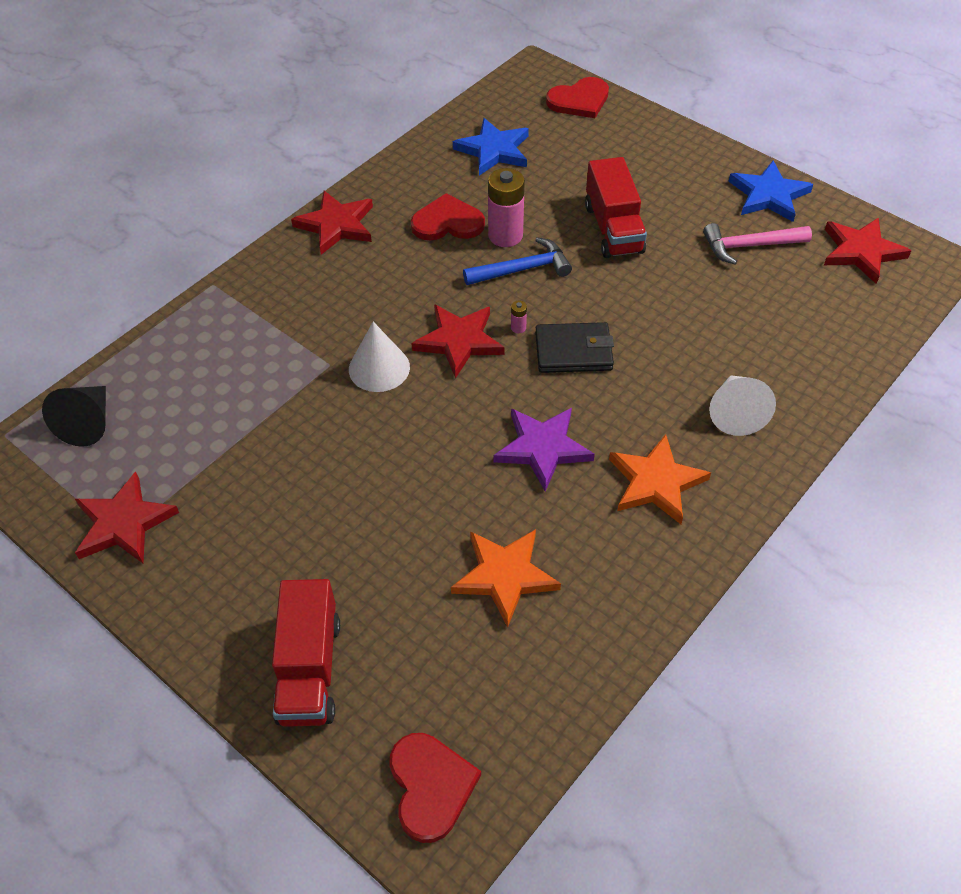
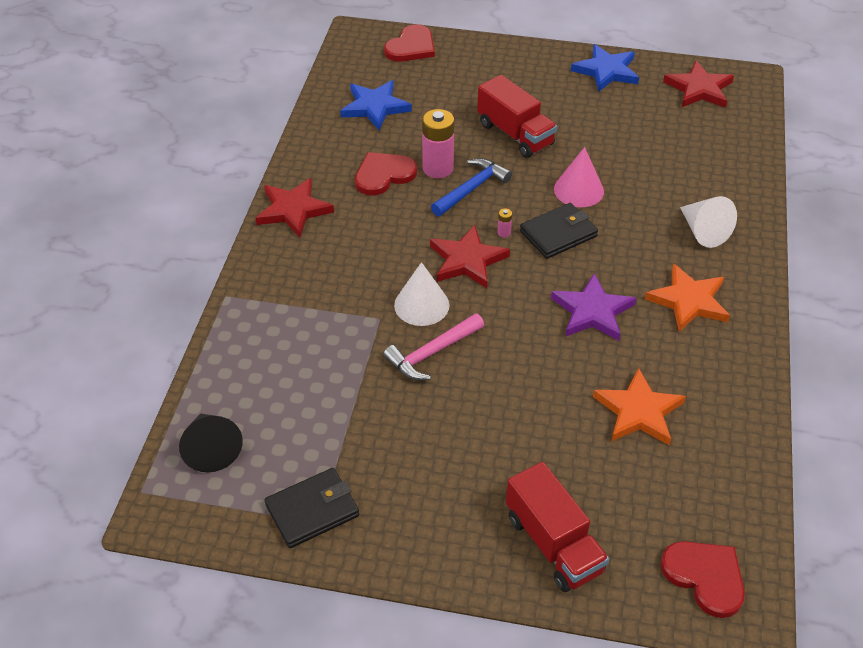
camera: 30 degrees left, 5 degrees down
red star [75,472,179,563] -> black wallet [265,468,359,548]
pink hammer [703,223,812,265] -> pink hammer moved to [383,313,484,380]
none -> pink cone [554,147,604,207]

